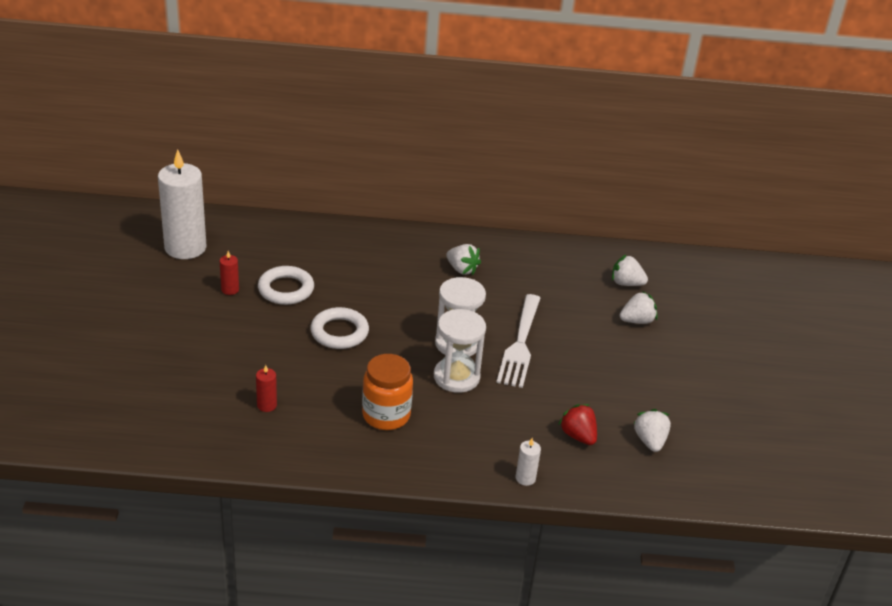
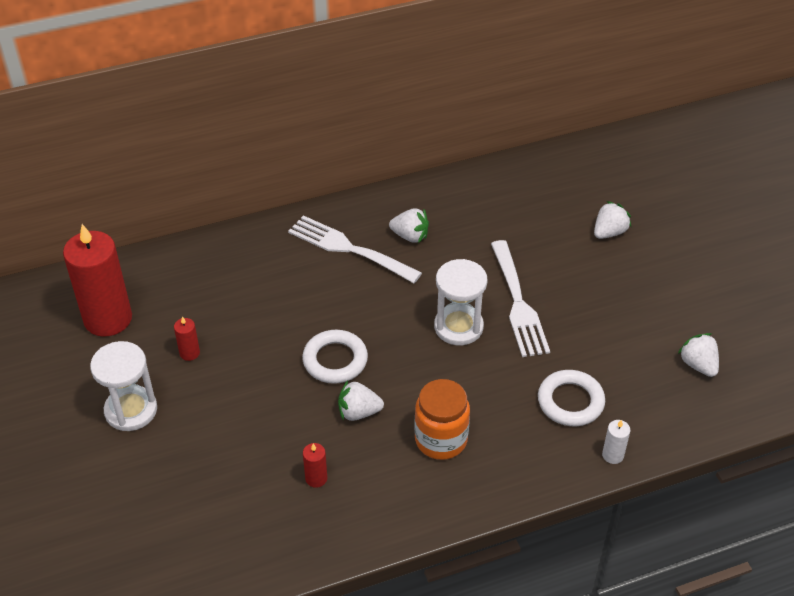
camera: 20 degrees left, 10 degrees up
white candle [158,149,206,259] -> red candle [63,224,132,337]
white ring [258,266,314,305] -> white ring moved to [538,370,605,426]
white hourglass [434,309,486,393] -> white hourglass moved to [90,341,157,431]
red strawberry [558,404,597,445] -> none
white strawberry [612,255,648,286] -> white strawberry moved to [338,380,384,421]
none -> white fork [288,215,422,283]

